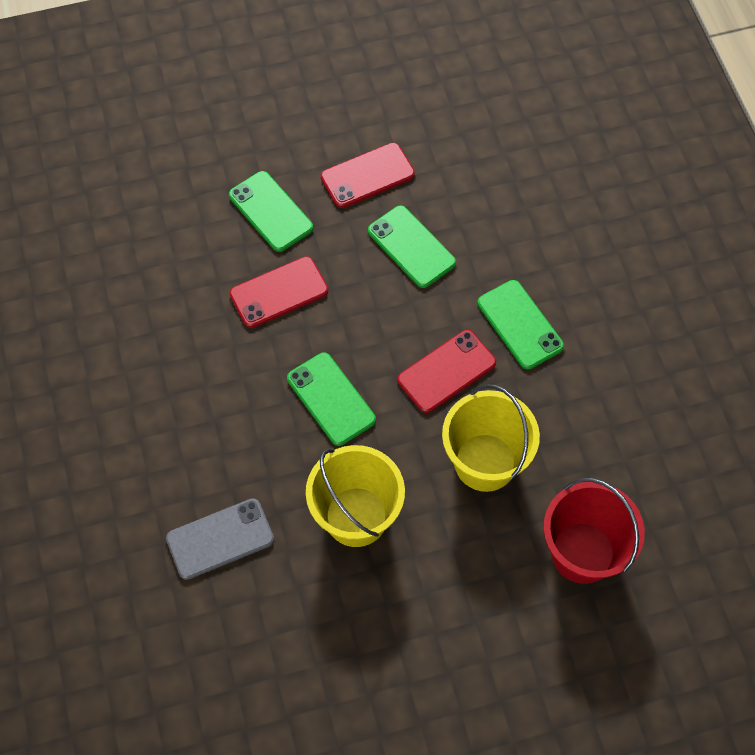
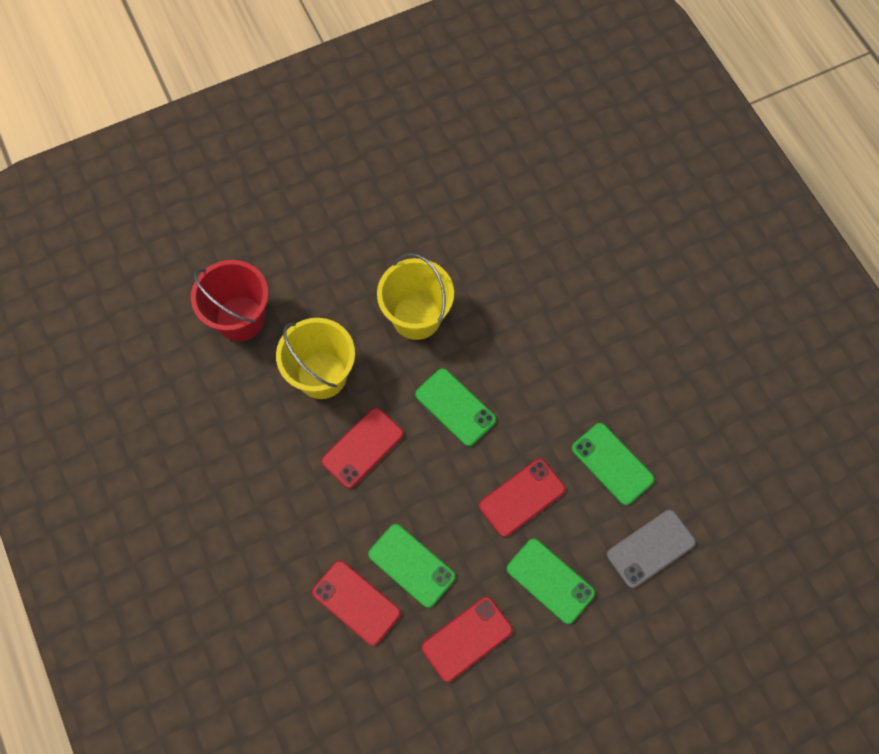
camera: 170 degrees right, 5 degrees up
grey phone [166,498,274,580] -> grey phone moved to [607,510,696,588]
green phone [477,280,564,369] -> green phone moved to [572,423,655,505]
none -> red phone [312,561,401,646]

